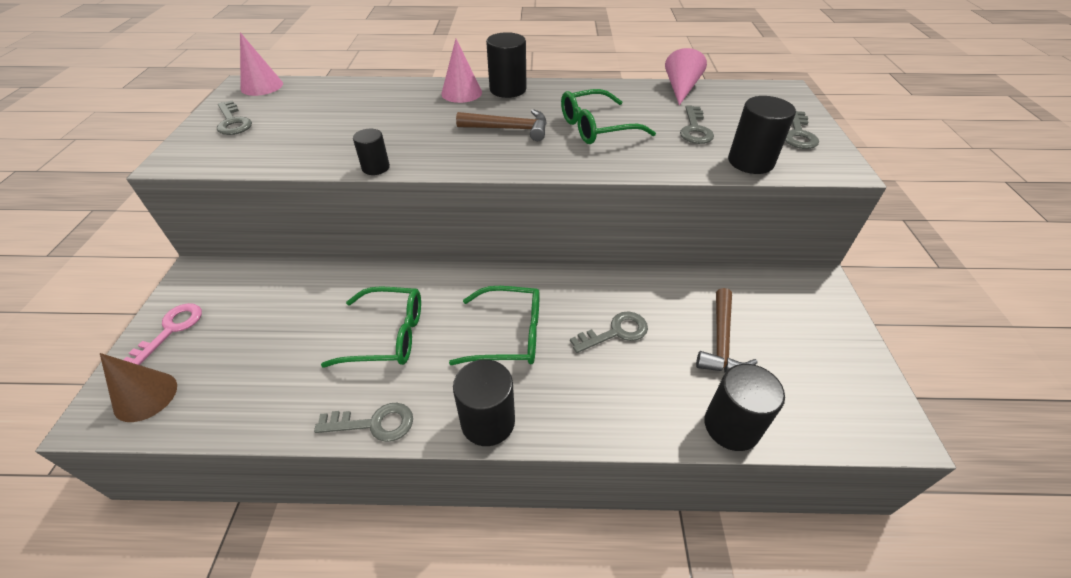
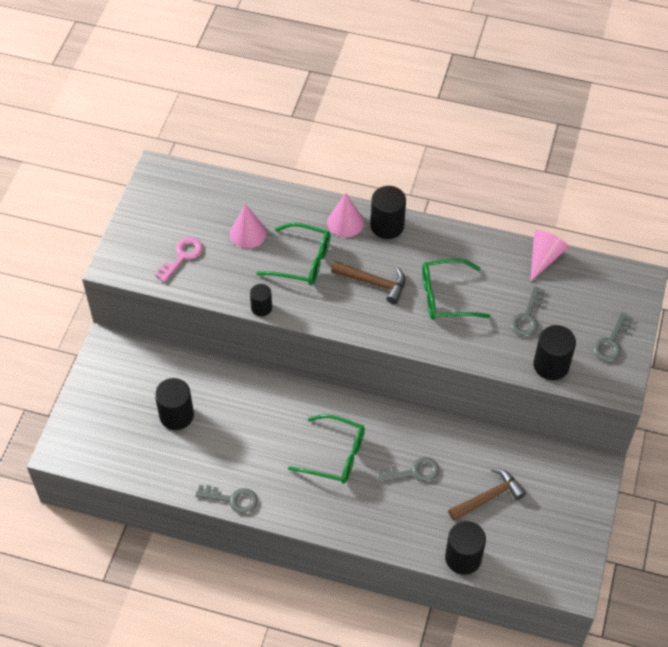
camera: 15 degrees right, 10 degrees up
brown cone [100,353,177,422] -> none
pink key [123,303,202,365] -> pink key moved to [155,237,203,282]
grey key [217,101,252,135] -> none
pink cone [240,32,283,96] -> pink cone moved to [230,204,267,249]
green glasses [321,286,421,367] -> green glasses moved to [256,222,331,285]
black cylinder [453,359,515,446] -> black cylinder moved to [155,378,194,430]
brown hammer [696,288,758,373] -> brown hammer turned 150 degrees counterclockwise [448,468,526,521]

